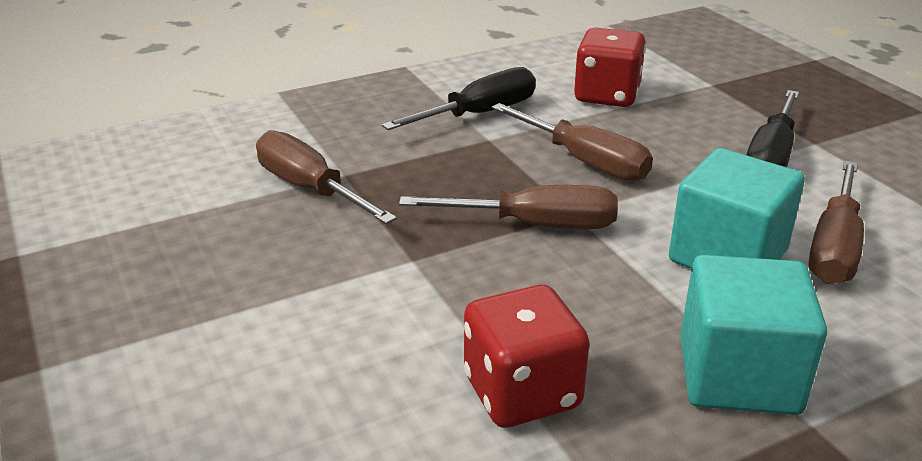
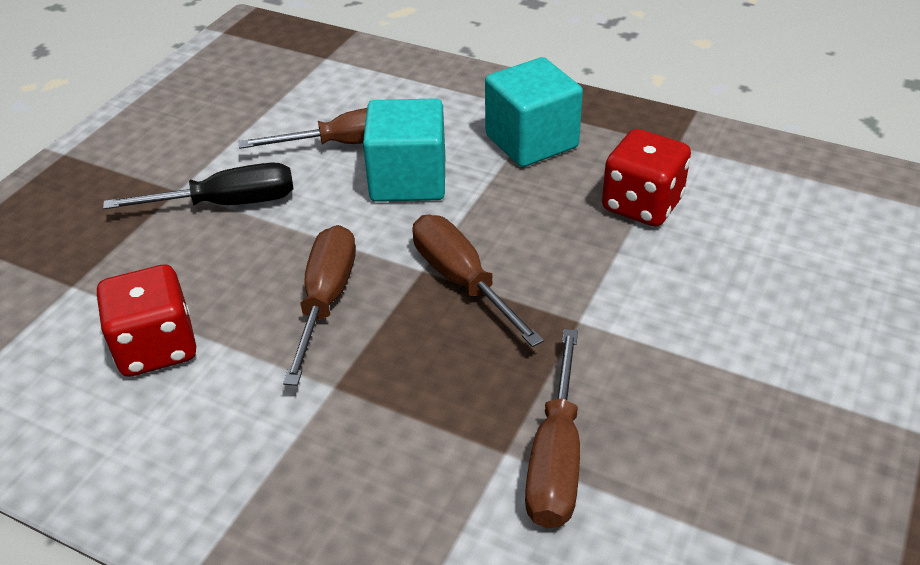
camera: 125 degrees left, 10 degrees up
black screwdriver [382,67,536,130] -> none

